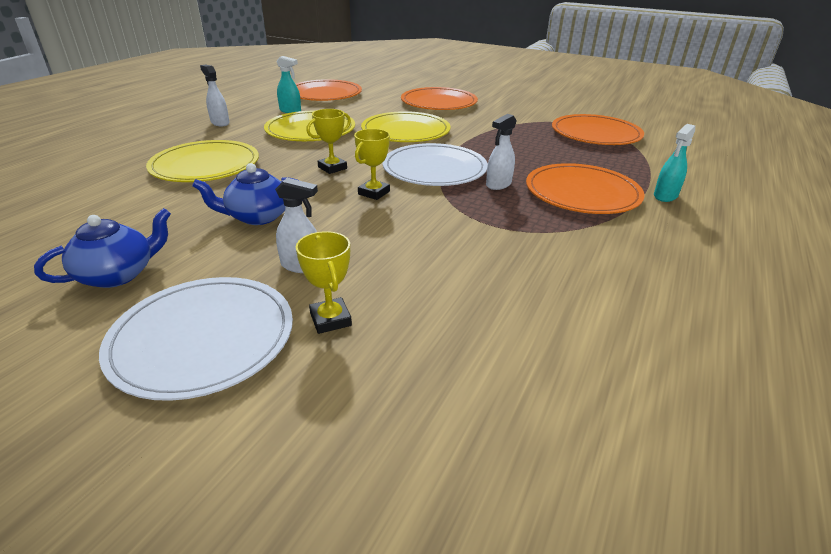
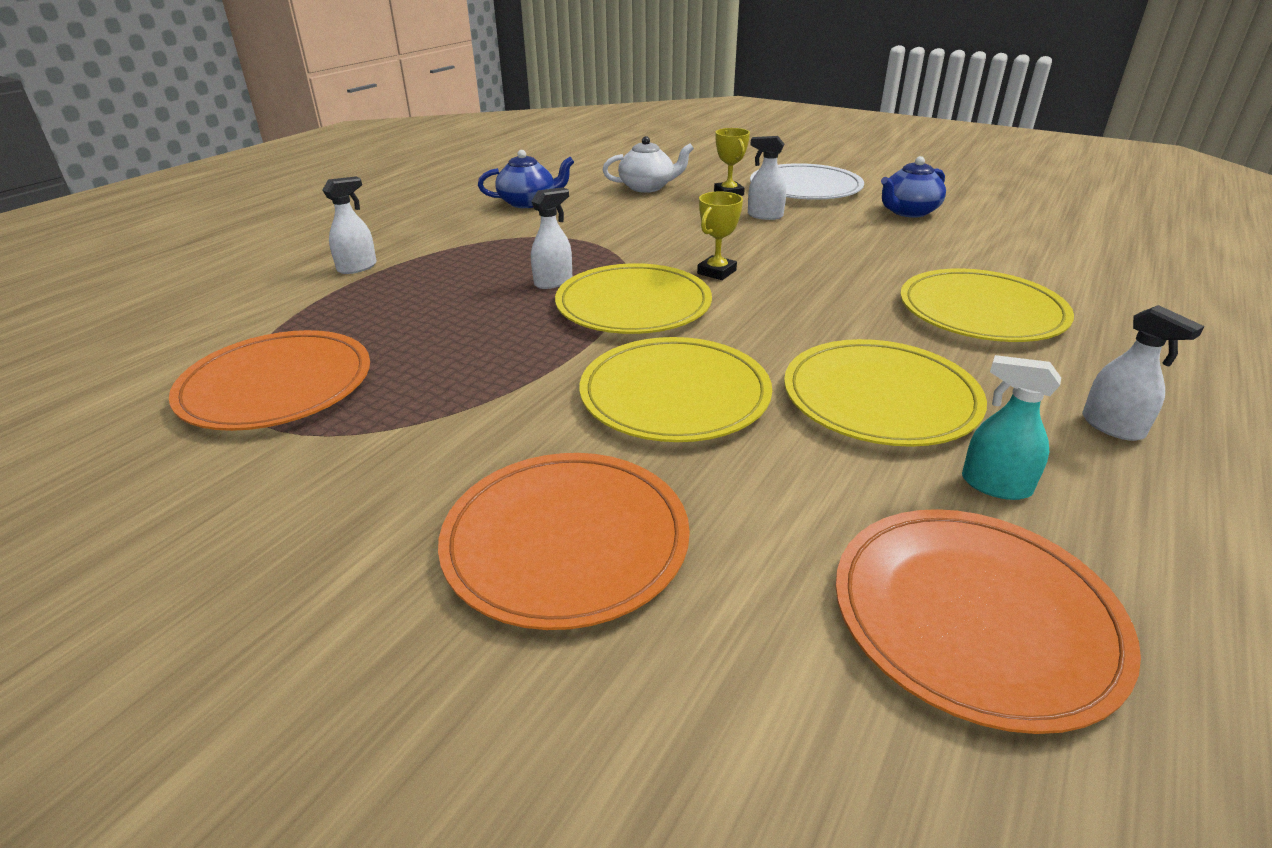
camera: 175 degrees left, 0 degrees up
blue teapot [192,163,300,225] -> blue teapot moved to [478,150,574,208]
yellow trophy [306,109,351,174] -> none
white plate [382,143,488,186] -> yellow plate [555,263,712,334]
orange plate [526,163,645,214] -> none
turquoise spray bottle [654,124,695,202] -> white spray bottle [323,176,377,274]
none -> white teapot [602,136,694,193]

